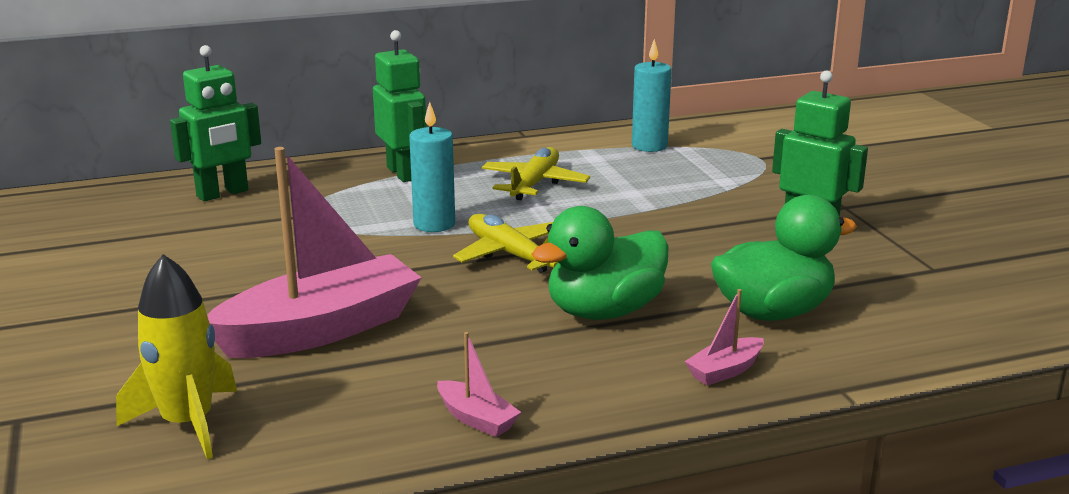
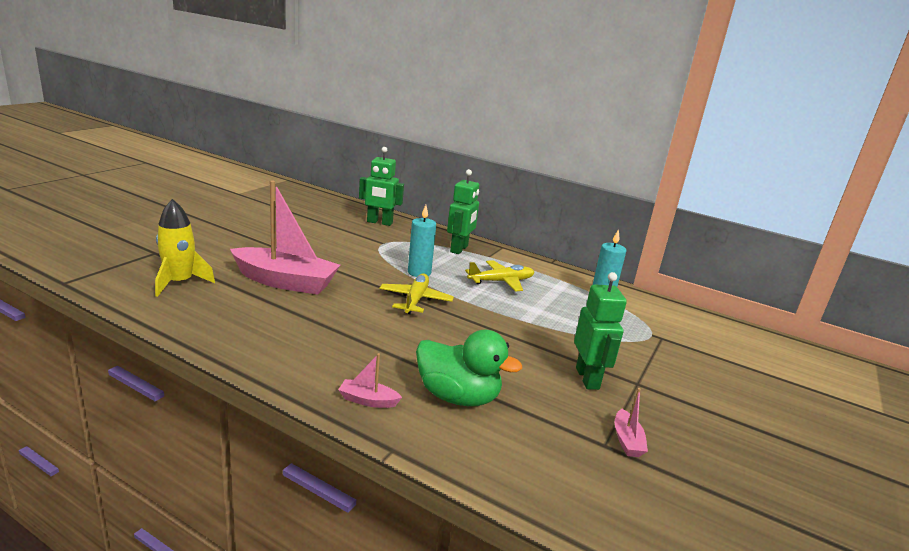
camera: 45 degrees right, 0 degrees up
pink boat [437,332,521,437] -> pink boat moved to [615,388,648,457]
green duck [532,206,668,320] -> none

